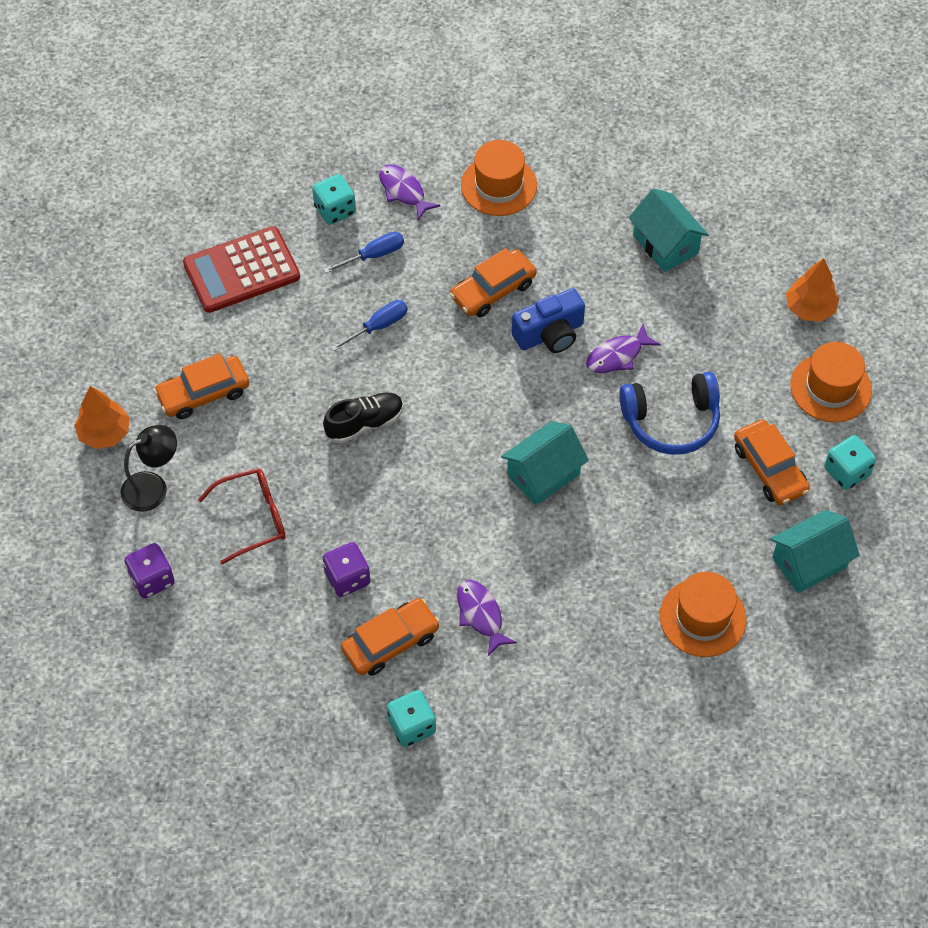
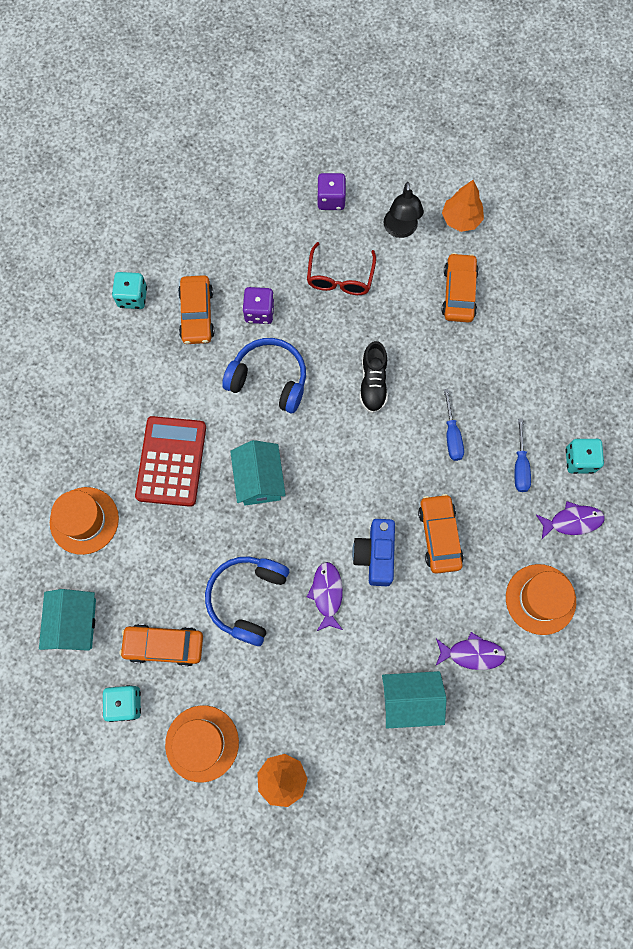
camera: 120 degrees right, 15 degrees up
red calculator [183,226,300,313] -> red calculator moved to [135,416,206,507]
purple fish [457,580,517,656] -> purple fish moved to [436,632,506,670]
none -> blue headphones [222,338,306,413]

